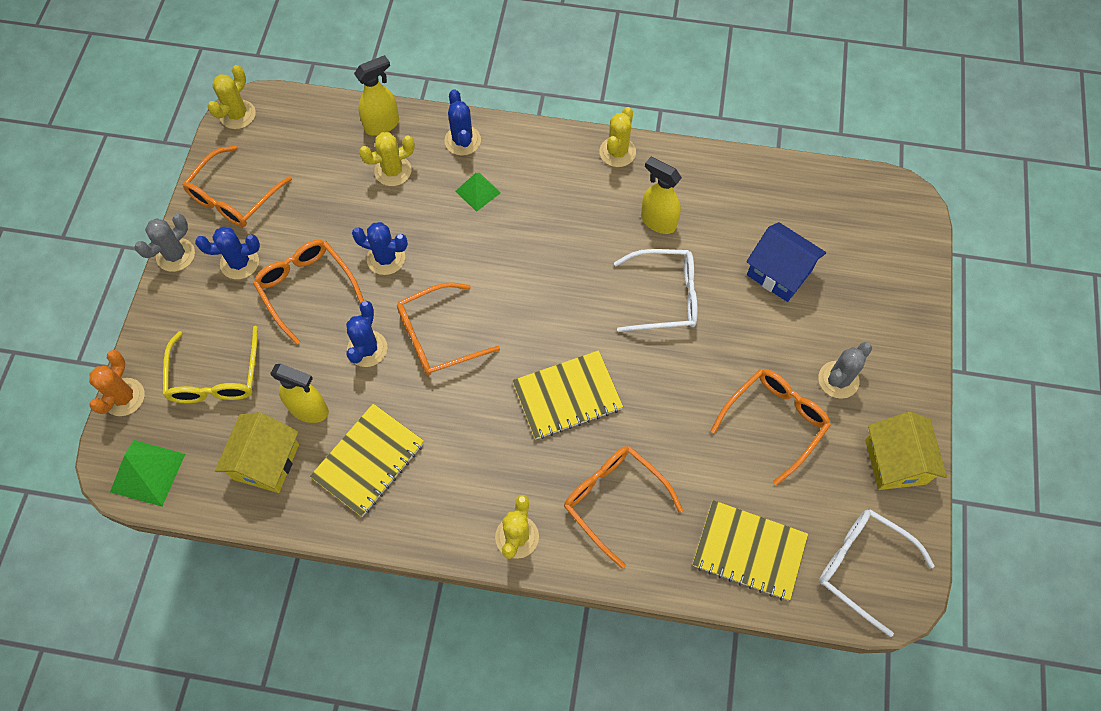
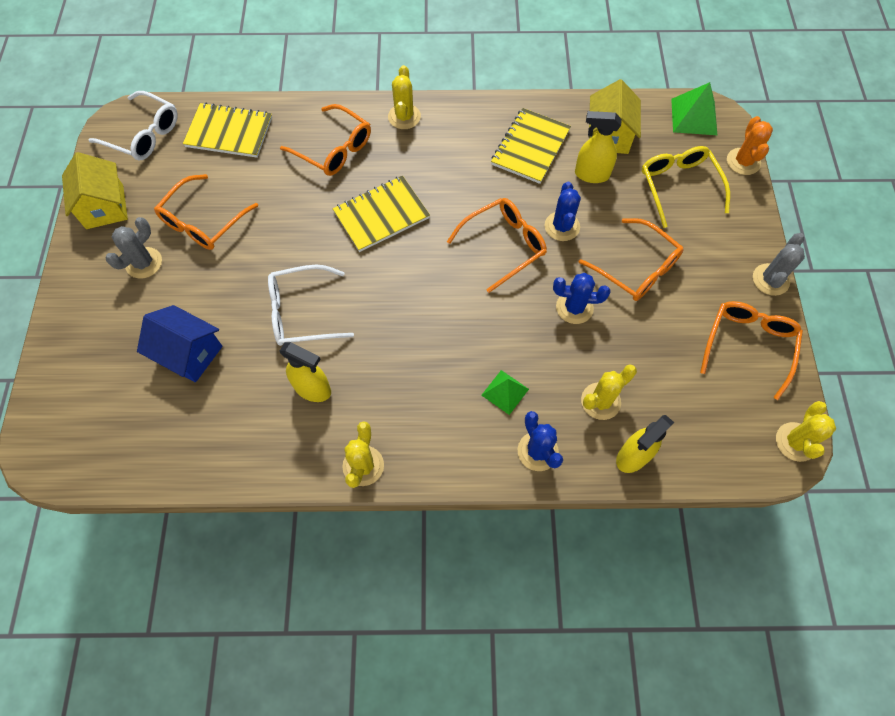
camera: 170 degrees right, 0 degrees up
blue cactus [195,226,260,279] -> none

